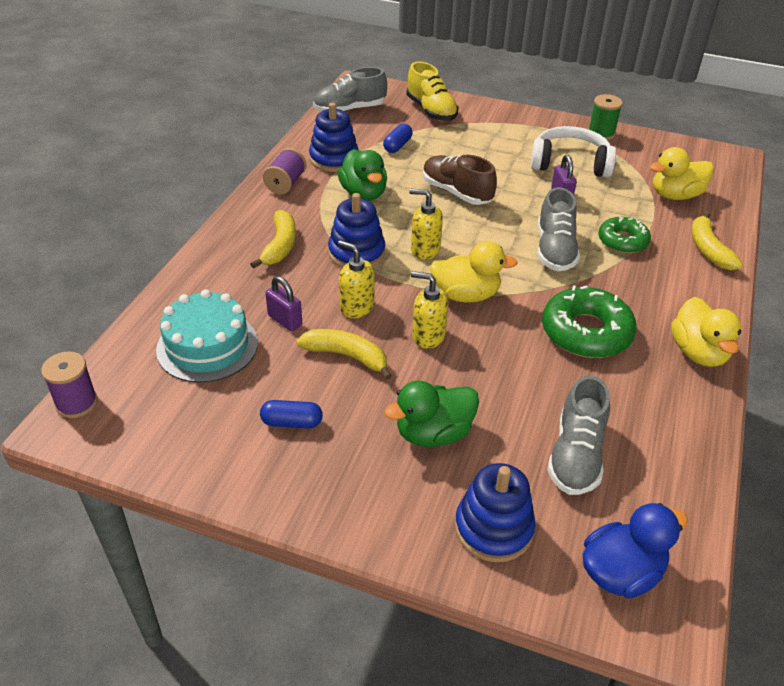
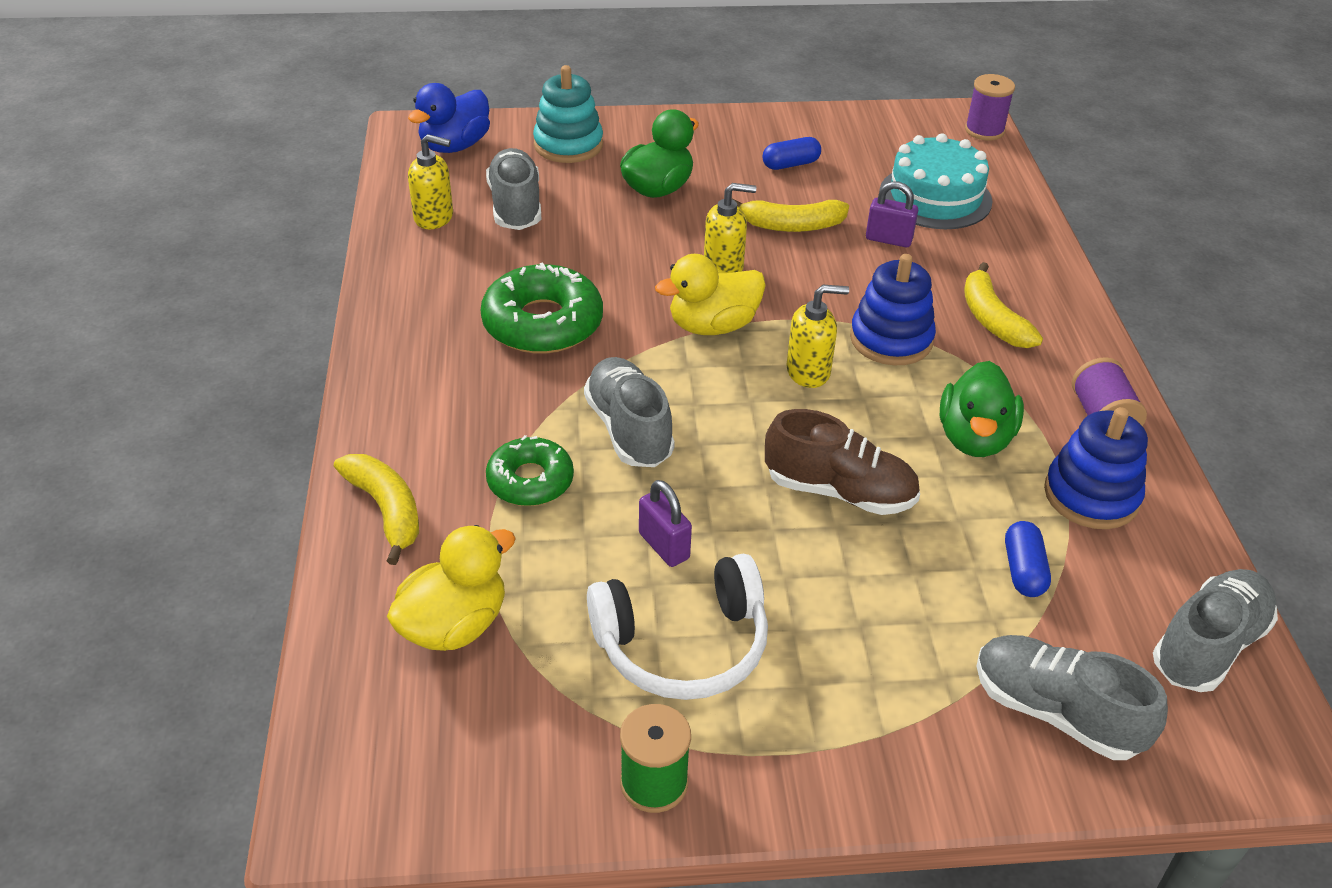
camera: 155 degrees right, 0 degrees up
green duck [338,149,387,201] -> green duck turned 120 degrees counterclockwise [940,361,1024,457]
yellow soap dispenser [338,240,375,318] -> yellow soap dispenser moved to [408,134,453,229]
yellow shoe [406,61,458,121] -> grey shoe [977,635,1168,760]
blue stacking toy [455,463,536,562] -> turquoise stacking toy [533,65,603,163]
yellow duck [671,297,741,367] -> none

